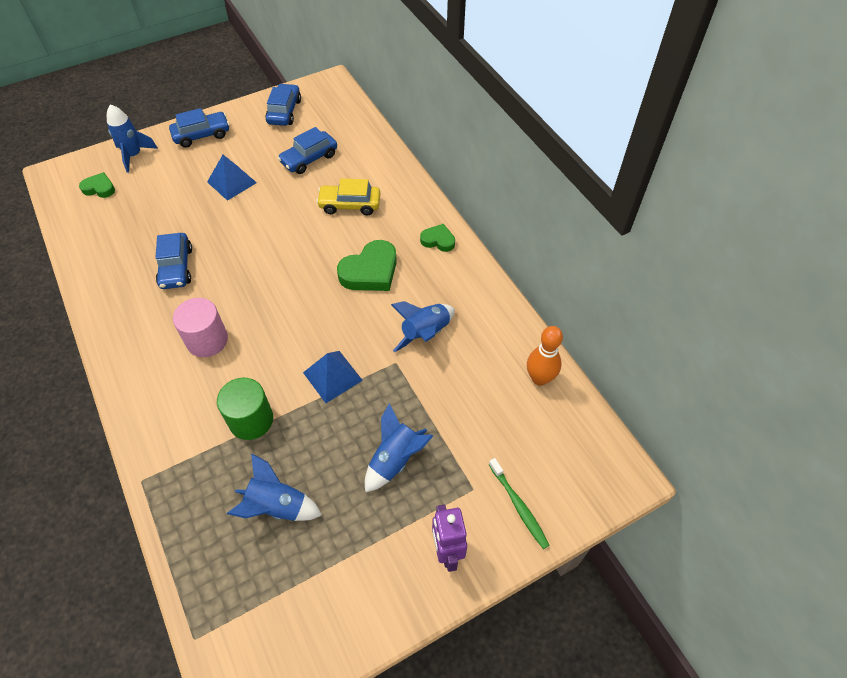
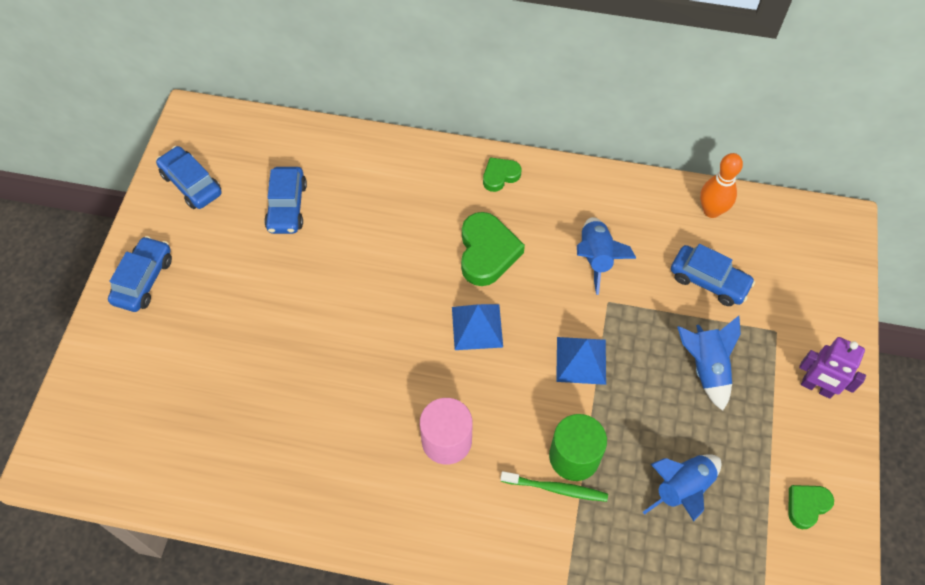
camera: 50 degrees left, 5 degrees up
green heart [79,172,115,198] -> green heart moved to [788,485,834,529]
blue rocket [107,104,158,173] -> none
blue car [155,233,192,289] -> blue car moved to [671,244,755,306]
blue pyramid [207,155,257,201] -> blue pyramid moved to [452,304,503,350]
yellow car [316,179,380,215] -> none
green toothbrush [489,458,549,549] -> green toothbrush moved to [500,471,608,502]

